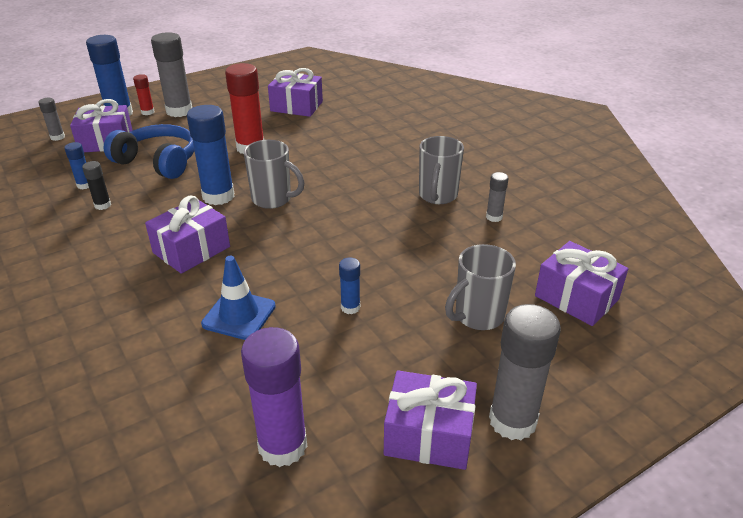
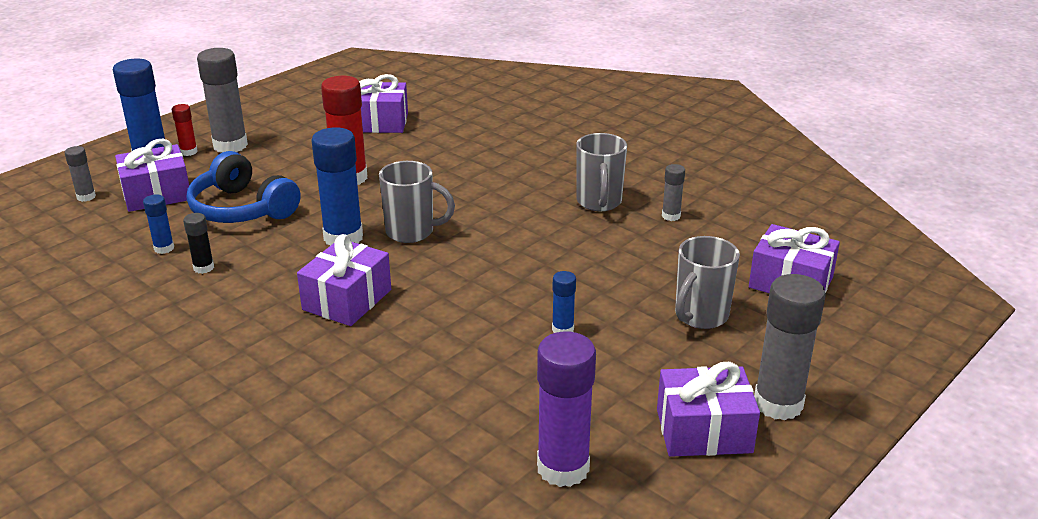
camera: 15 degrees left, 5 degrees down
blue headphones [104,124,194,179] -> blue headphones turned 150 degrees counterclockwise [187,151,301,223]
blue traffic cone [201,256,276,340] -> none

